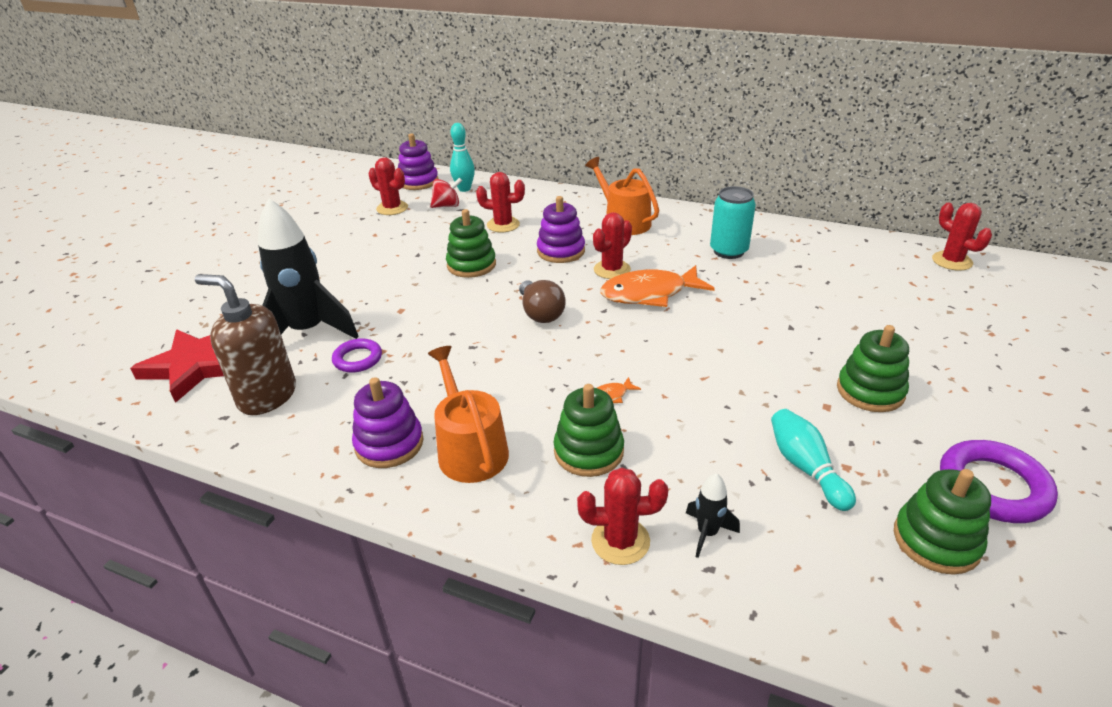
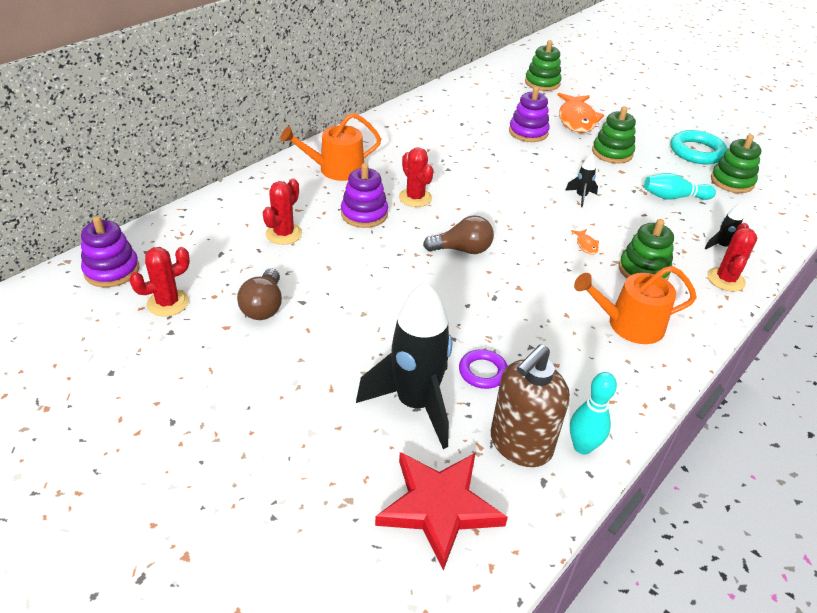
camera: 75 degrees left, 5 degrees up
purple stacking toy [352,377,423,468] -> purple stacking toy moved to [509,86,550,142]
red spinning top [430,177,462,208] -> none
green stacking toy [446,209,496,278] -> green stacking toy moved to [525,40,561,91]
turquoise bowling pin [450,123,475,192] -> turquoise bowling pin moved to [570,372,617,455]
orange fish [600,265,715,307] -> orange fish moved to [558,93,604,133]
turquoise can [710,186,756,259] -> none
red cactus [932,203,992,271] -> none
purple ring [940,440,1058,523] -> turquoise ring [670,130,728,164]
none -> brown light bulb [237,268,282,320]
none -> black rocket [565,155,598,207]

